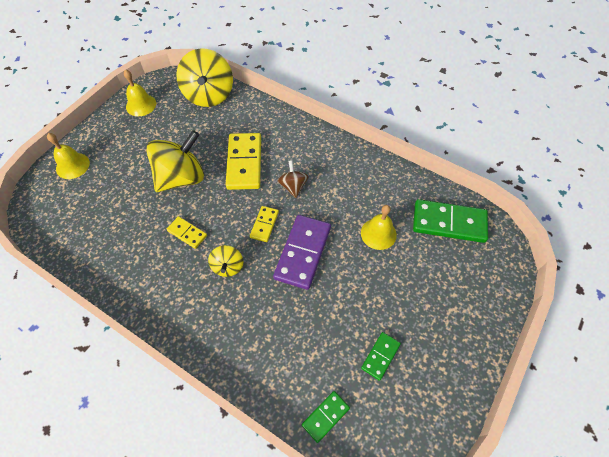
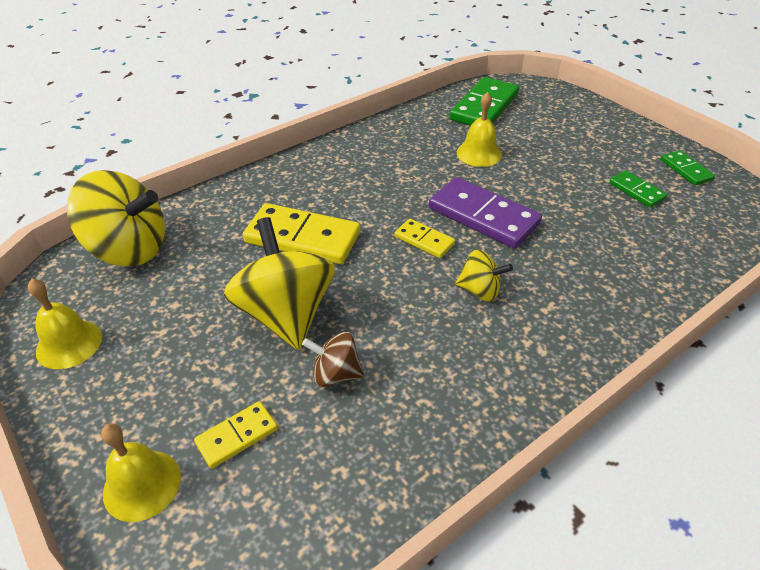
camera: 70 degrees left, 15 degrees down
yellow domino [167,216,207,249] -> yellow domino moved to [194,401,278,469]
brown spinning top [278,160,309,198] -> brown spinning top moved to [302,332,364,387]
green domino [302,391,350,443] -> green domino moved to [661,150,715,186]

